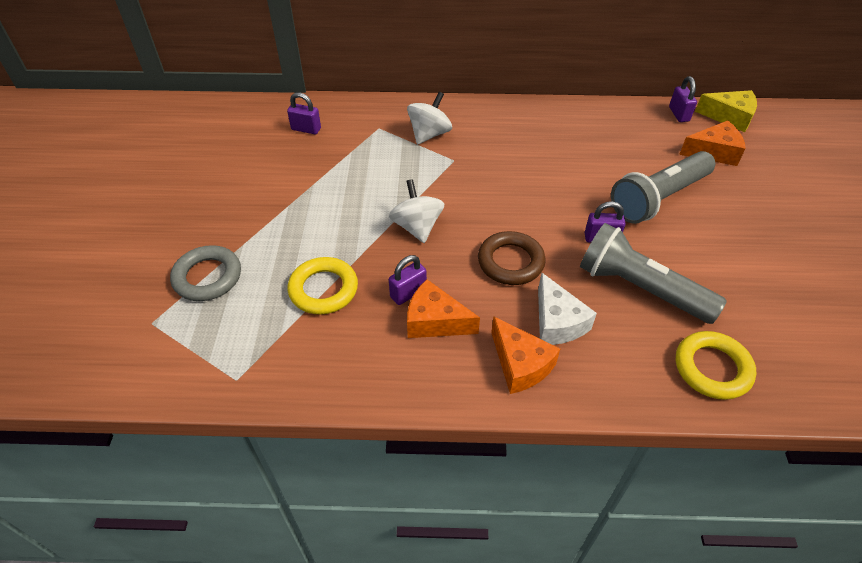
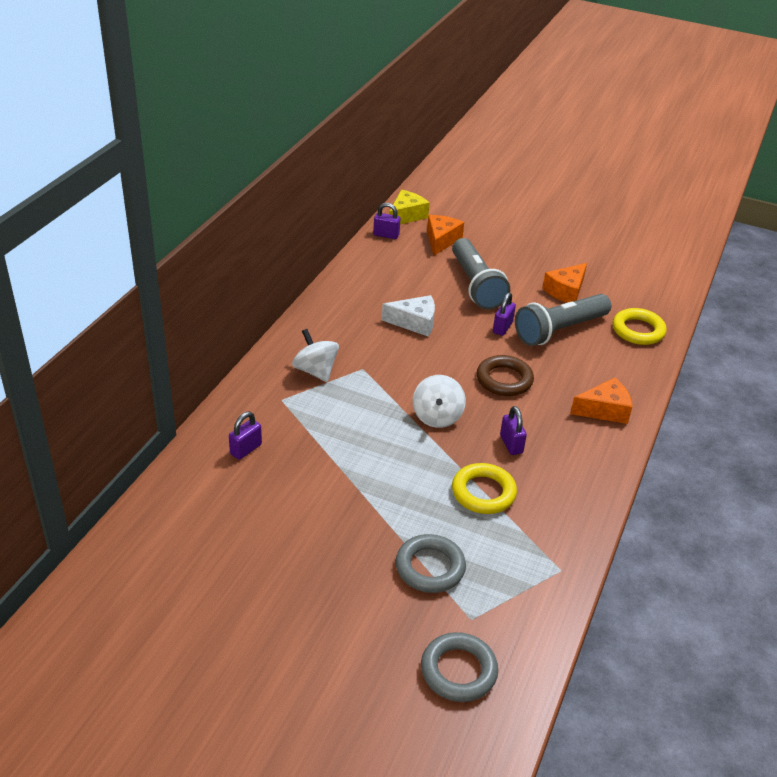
camera: 70 degrees left, 10 degrees down
white spinning top [389,179,444,243] -> white spinning top turned 90 degrees counterclockwise [413,375,466,428]
orange cheese [407,279,480,338] -> orange cheese moved to [542,263,587,303]
white cheese [538,273,597,345] -> white cheese moved to [382,295,435,336]
none -> grey ring [421,632,498,702]

